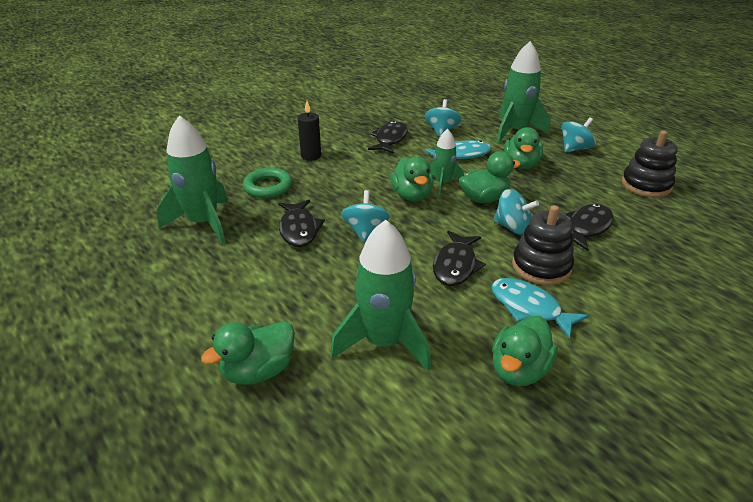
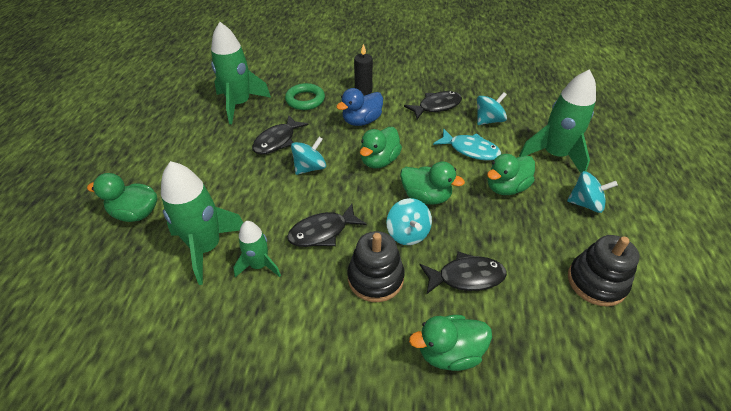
camera: 45 degrees right, 10 degrees up
green rocket [430,129,464,195] -> green rocket moved to [233,221,281,277]
turquoise fish [491,278,589,340] -> none
green duck [492,316,558,386] -> green duck moved to [409,315,492,371]
none -> blue duck [336,88,383,126]

